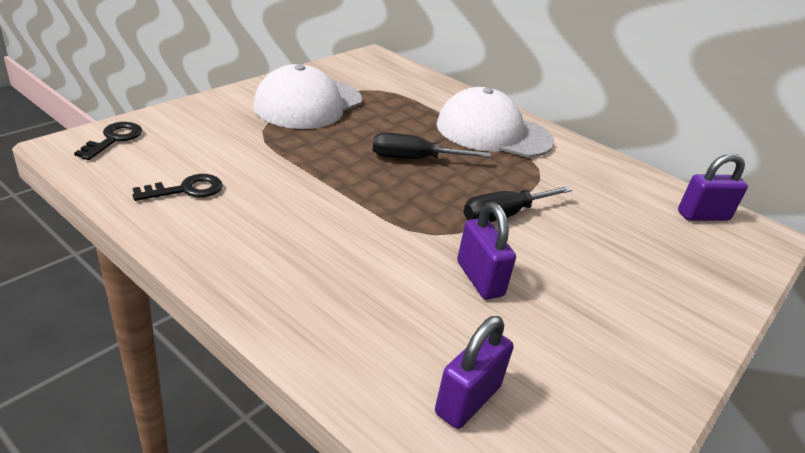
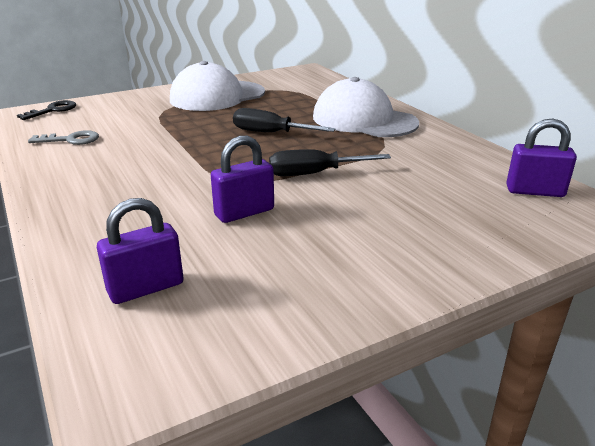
camera: 25 degrees right, 5 degrees down
black key [132,174,223,201] -> grey key [28,130,99,145]
purple padlock [457,202,516,299] -> purple padlock turned 60 degrees clockwise [211,136,274,223]

